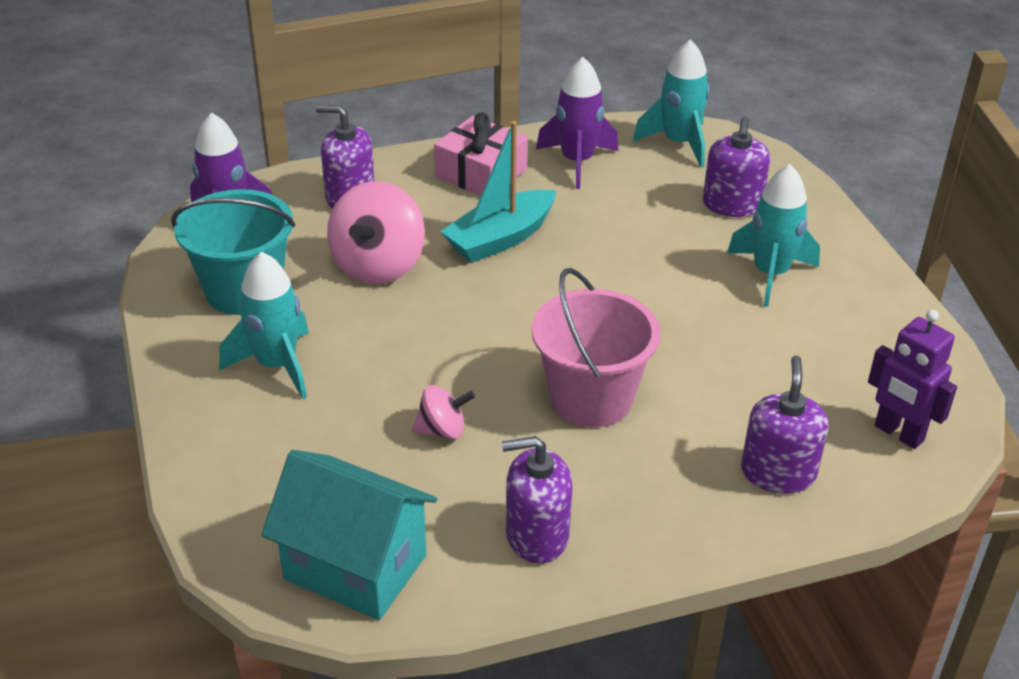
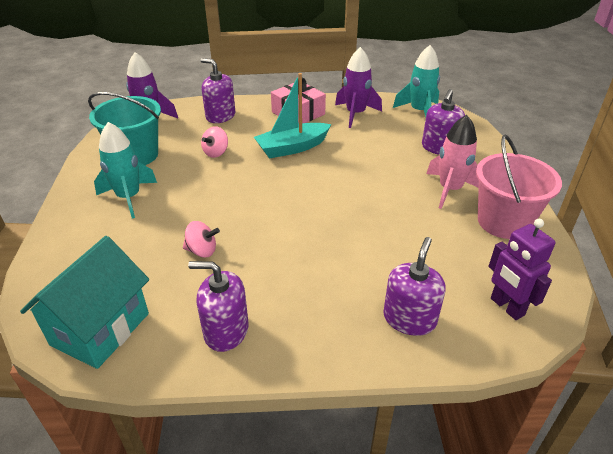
camera: 15 degrees right, 0 degrees up
turquoise house [261,450,437,620] -> turquoise house turned 75 degrees clockwise [20,236,149,369]
pink spinning top [327,181,425,284] -> pink spinning top [201,126,228,158], size x0.52
pink bucket [532,268,661,428] -> pink bucket moved to [476,134,562,239]
turquoise rocket [727,164,820,307] -> pink rocket [426,115,479,209]

